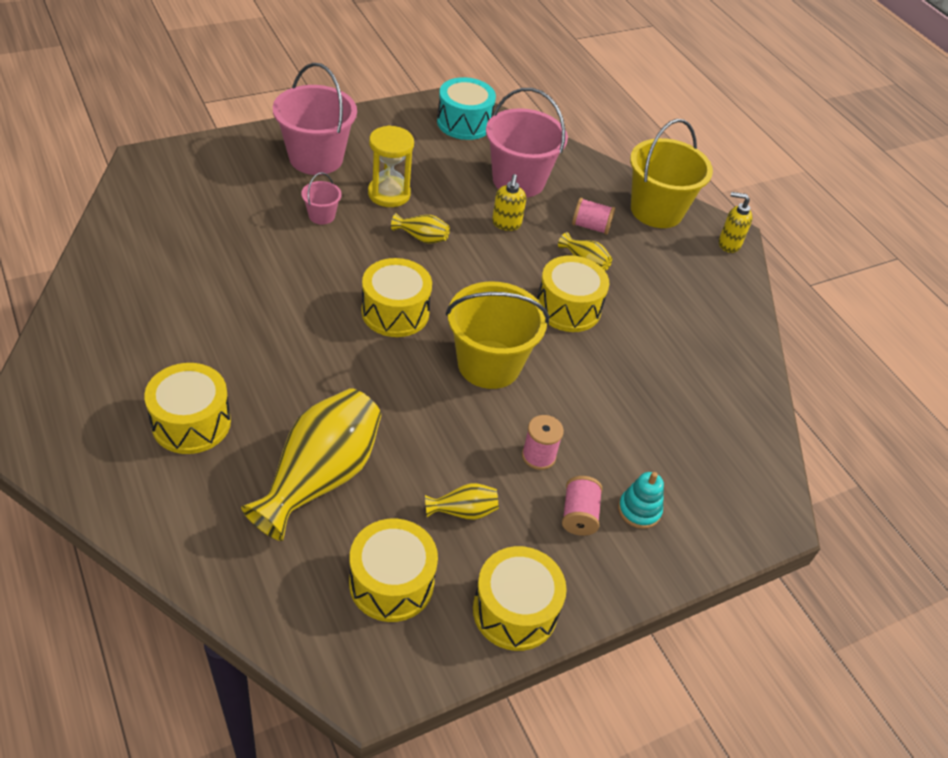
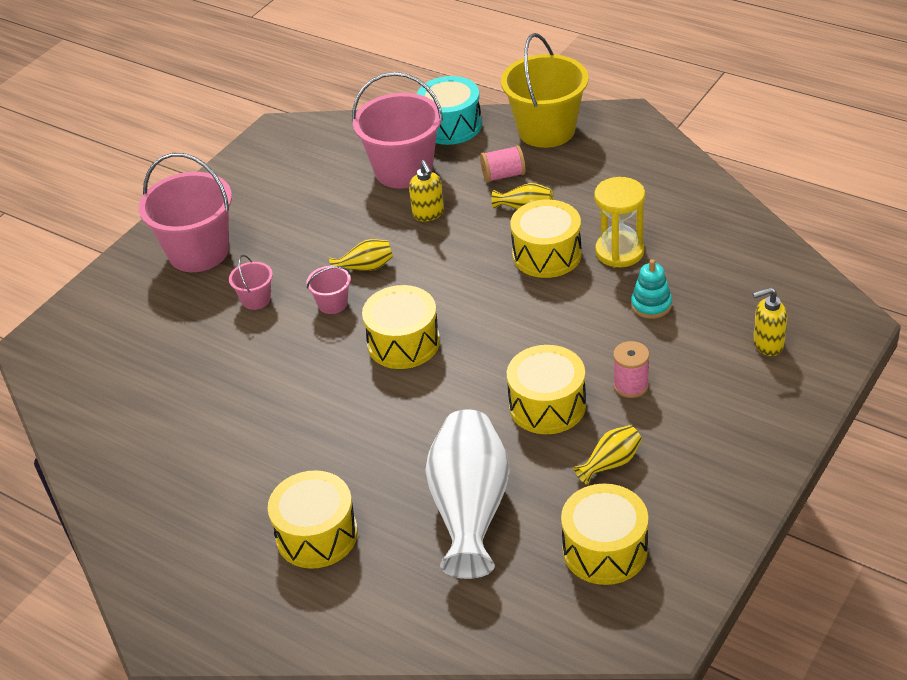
camera: 20 degrees left, 5 degrees down
yellow vase [241,388,381,541] -> white vase [425,409,510,579]
yellow hourglass [368,125,414,207] -> yellow hourglass moved to [594,177,645,268]
turquoise drum [437,77,496,140] -> turquoise drum moved to [417,76,482,145]
yellow bucket [446,281,549,389] -> none
yellow drum [473,546,567,651] -> yellow drum moved to [507,345,586,434]
pink spool [562,476,602,536] -> none
turquoise stacking toy [618,472,664,529] -> turquoise stacking toy moved to [631,259,672,319]
yellow soap dispenser [719,192,753,253] -> yellow soap dispenser moved to [753,287,788,356]
none -> pink bucket [306,266,351,314]

